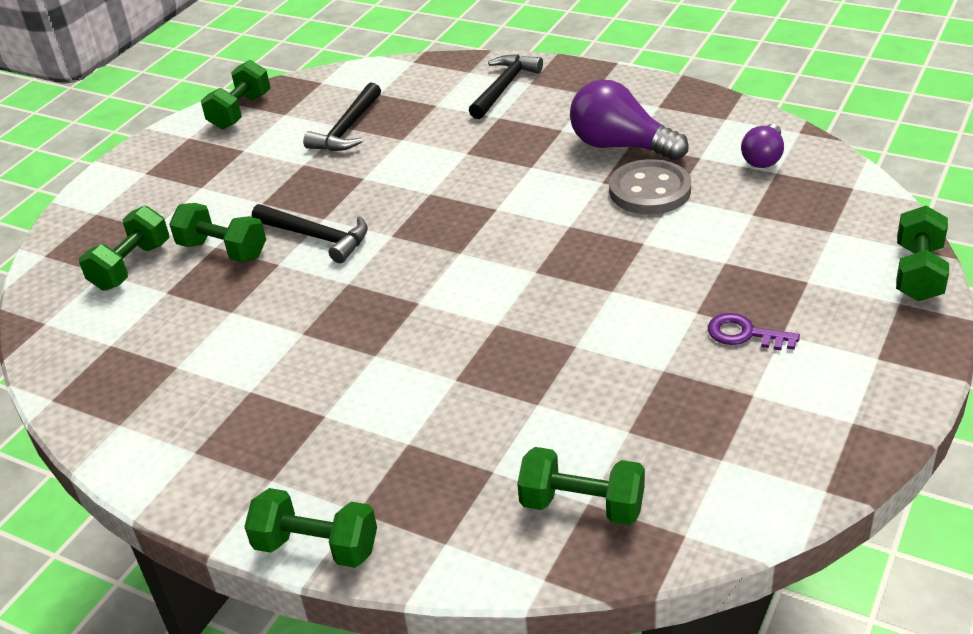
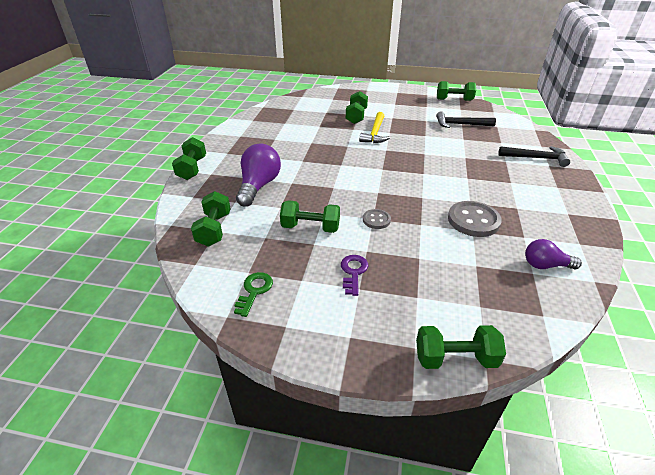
camera: 70 degrees right, 0 degrees up
green dumbbell [79,206,169,291] -> green dumbbell moved to [280,200,340,233]
black hammer [252,204,368,263] -> yellow hammer [359,112,390,143]
purple light bulb [570,79,689,160] -> purple light bulb moved to [236,143,281,207]
none -> green key [234,272,273,317]
none -> grey button [363,209,391,229]

